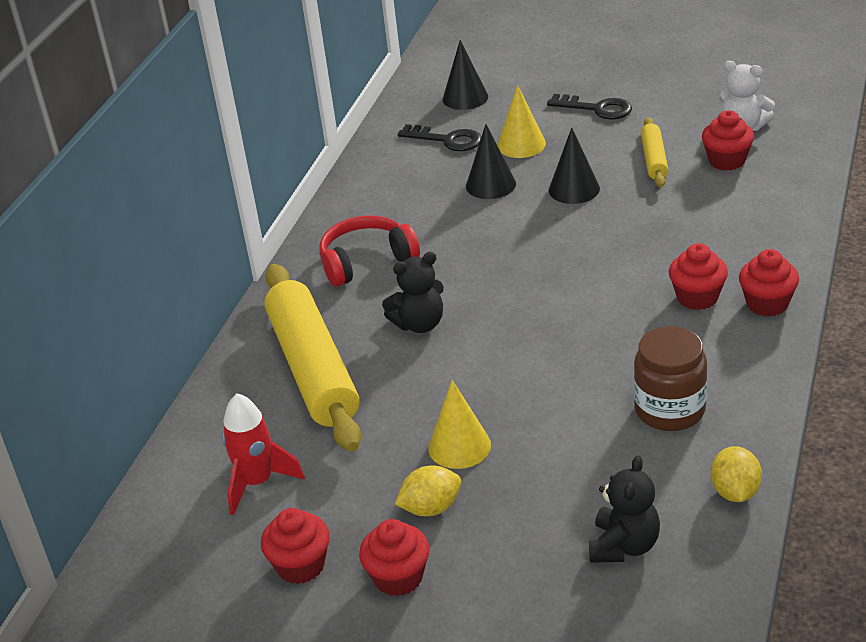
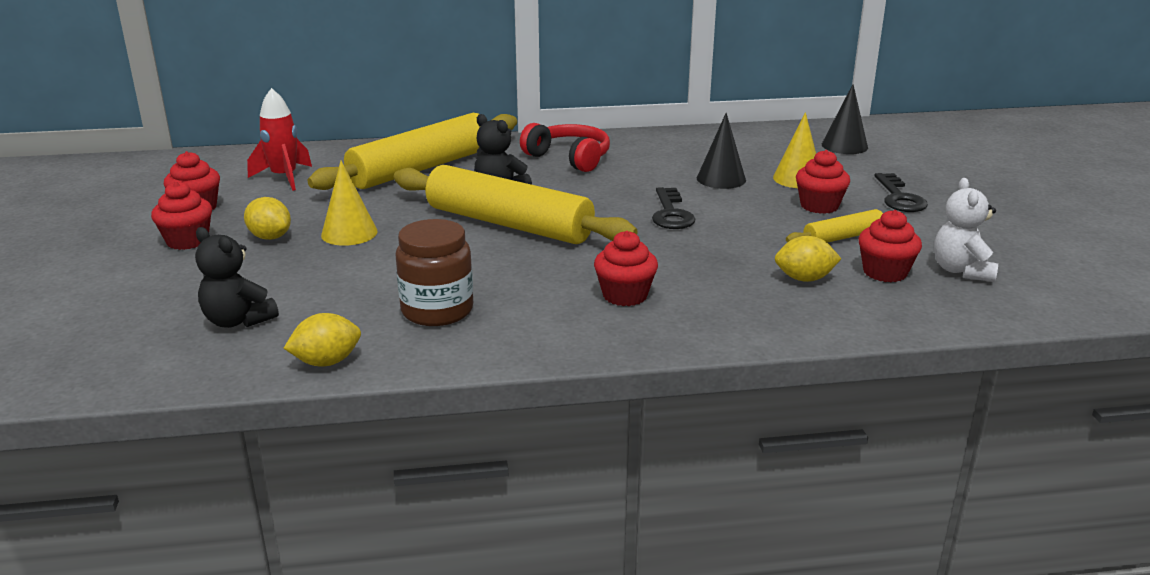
camera: 60 degrees right, 10 degrees down
black key [398,124,481,151] -> black key moved to [652,187,696,229]
black cone [549,127,600,204] -> none
black teddy bear [589,455,660,563] -> black teddy bear turned 45 degrees clockwise [195,227,279,328]
red cupcake [739,249,799,317] -> red cupcake moved to [796,150,850,214]
none -> yellow rolling pin [394,165,637,244]
none -> yellow lemon [775,236,841,282]

